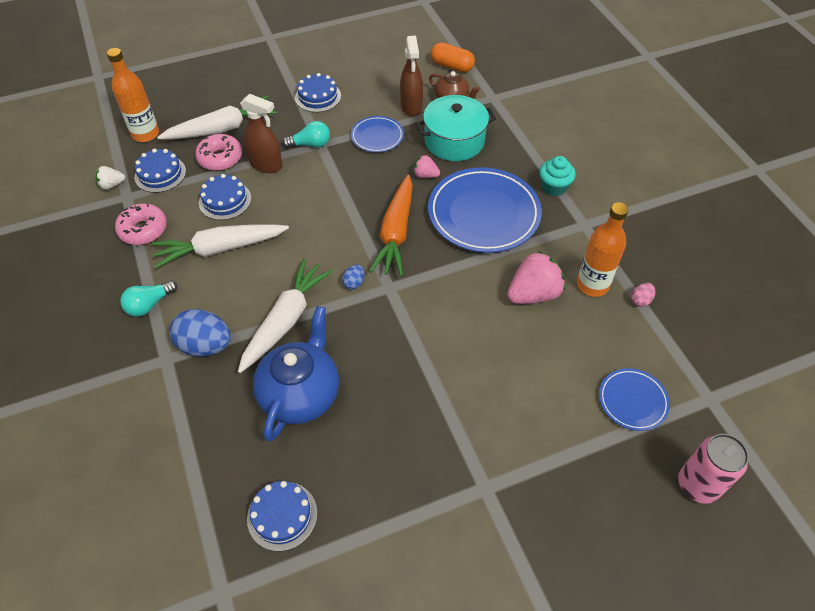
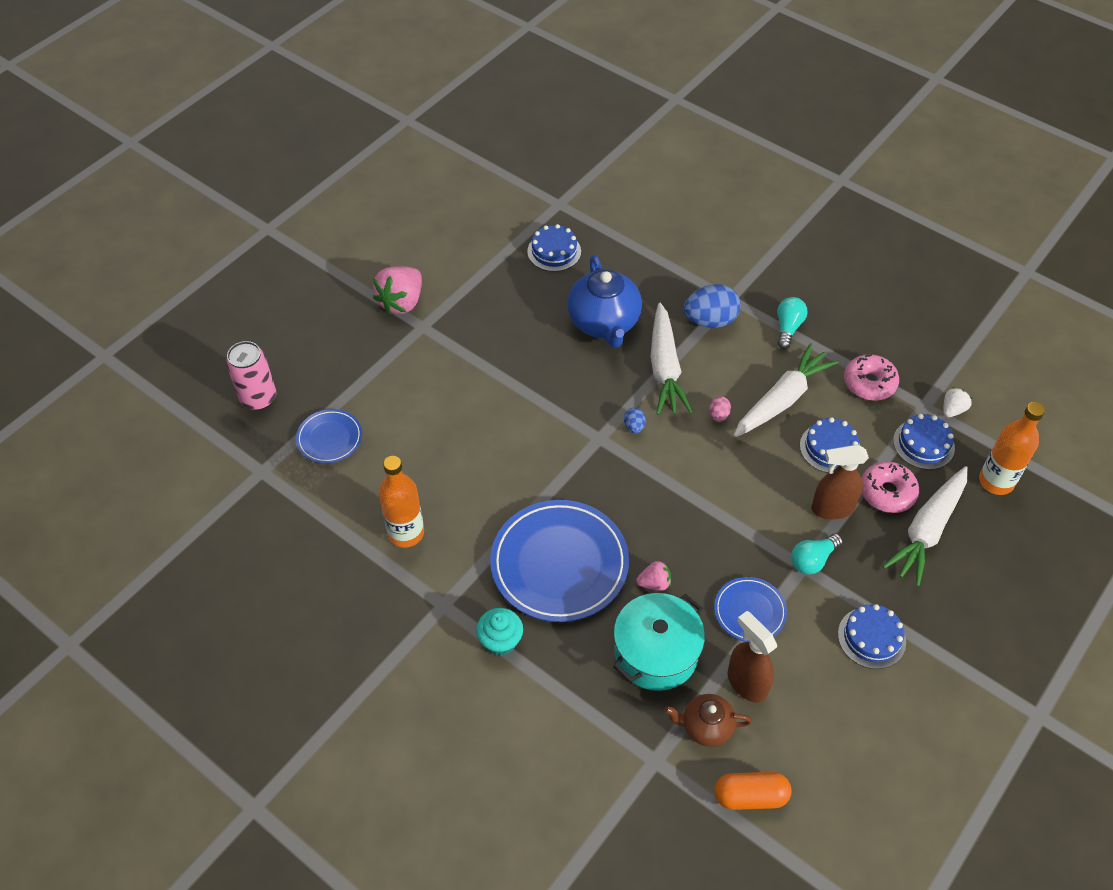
camera: 150 degrees right, 0 degrees up
orange carrot [369,175,413,277] -> none
pink strawberry [507,251,565,304] -> pink strawberry moved to [373,266,422,314]
pink egg [631,283,655,307] -> pink egg moved to [709,396,731,422]

